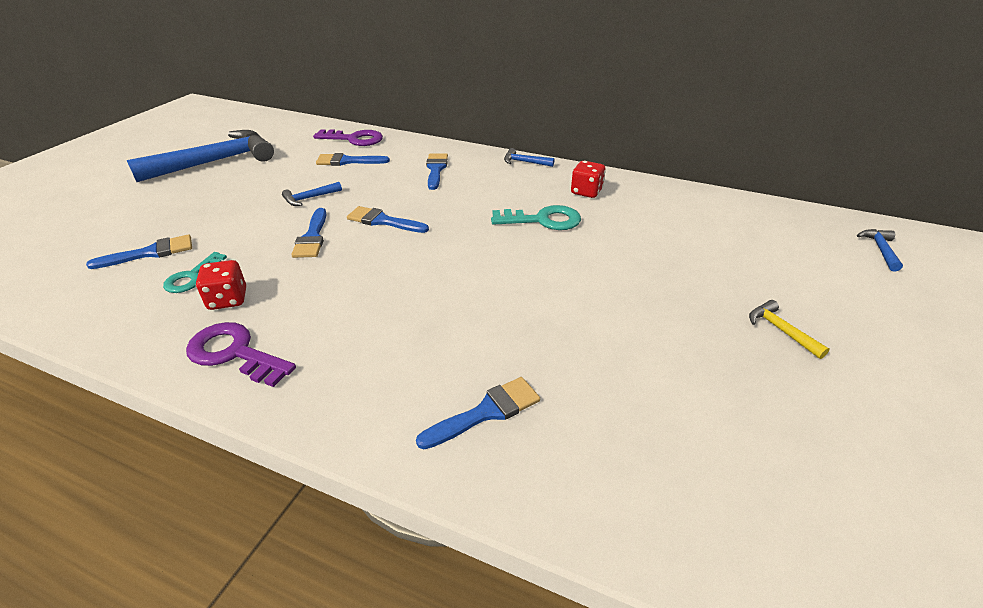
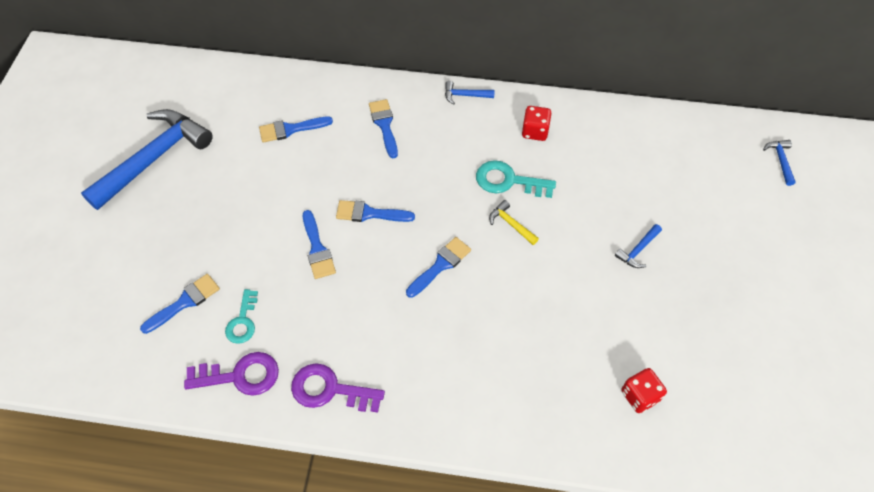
camera: 15 degrees left, 20 degrees up
red dice [196,260,246,310] -> red dice moved to [621,368,667,413]
blue hammer [282,182,342,206] -> blue hammer moved to [615,224,662,268]
purple key [313,129,383,146] -> purple key moved to [184,352,279,396]
blue brush [416,377,540,449] -> blue brush moved to [406,237,471,298]
turquoise key [491,205,581,230] -> turquoise key turned 150 degrees counterclockwise [476,160,556,198]
yellow hammer [749,300,830,359] -> yellow hammer moved to [489,200,539,245]

